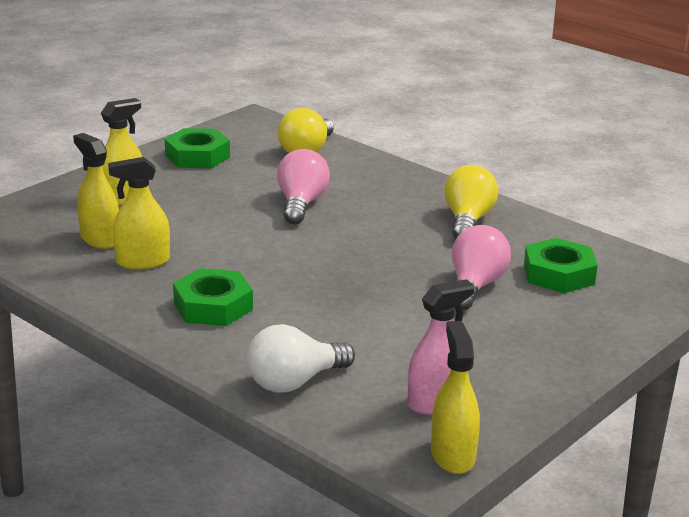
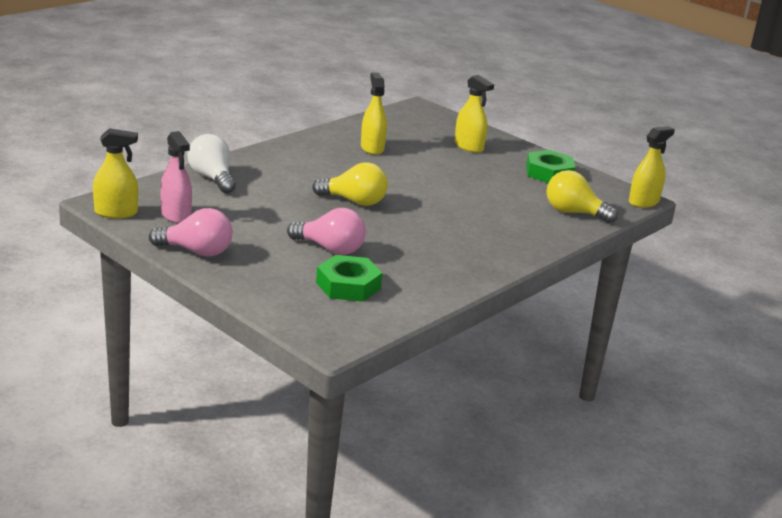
camera: 90 degrees right, 0 degrees up
yellow spray bottle [73,133,119,249] -> yellow spray bottle moved to [629,126,675,208]
green nut [173,268,253,326] -> none
pink light bulb [277,149,330,225] -> pink light bulb moved to [149,208,233,257]
yellow light bulb [444,165,498,239] -> yellow light bulb moved to [312,162,388,206]

